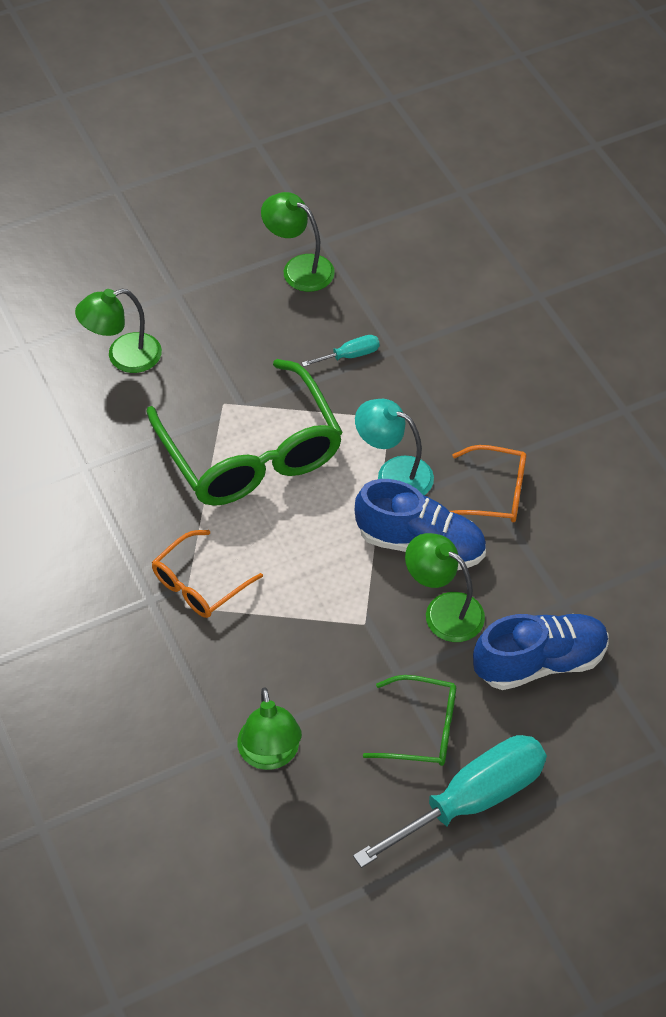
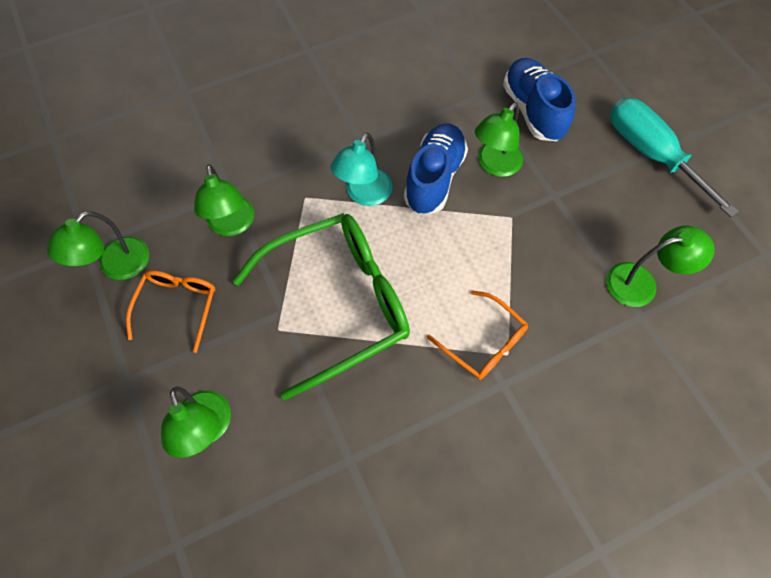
camera: 90 degrees left, 10 degrees up
turquoise screwdriver [302,335,380,367] -> green lamp [194,164,254,236]
green glasses [363,675,456,766] -> none
orange glasses [450,445,526,522] -> orange glasses moved to [126,270,215,353]

